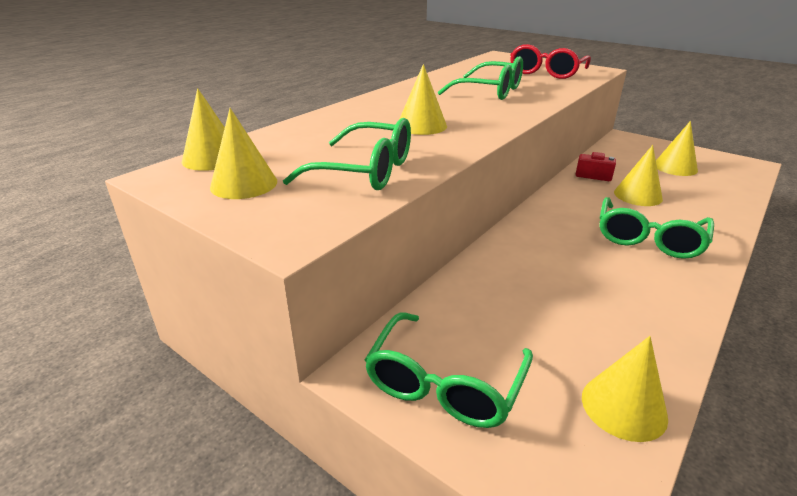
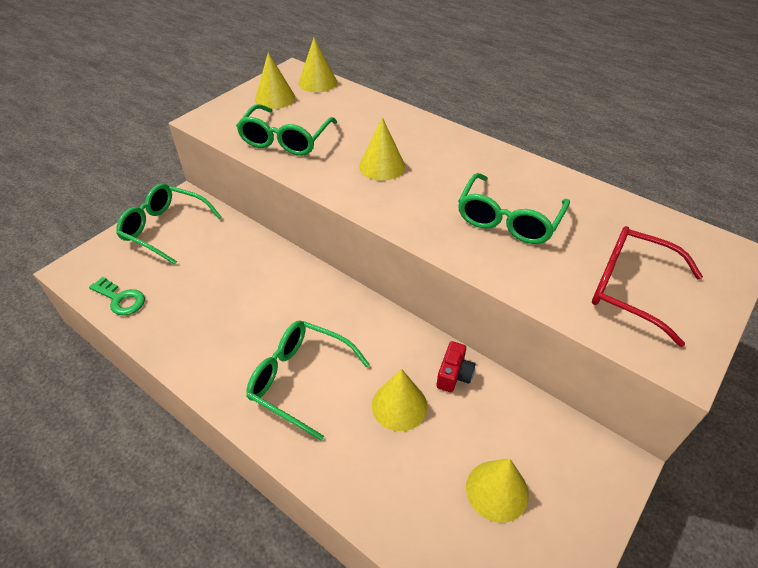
camera: 90 degrees right, 15 degrees up
yellow cone [582,336,668,442] -> green key [89,277,145,315]

